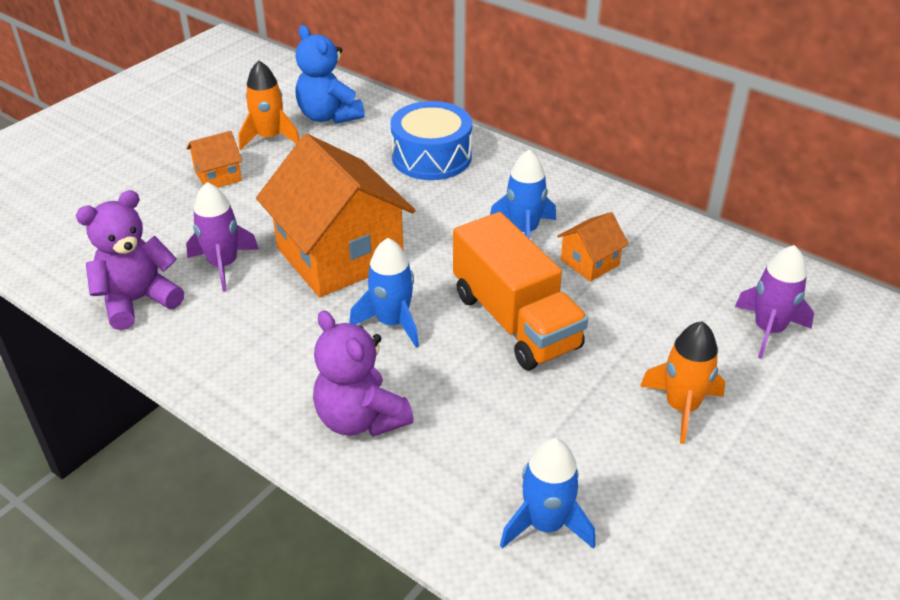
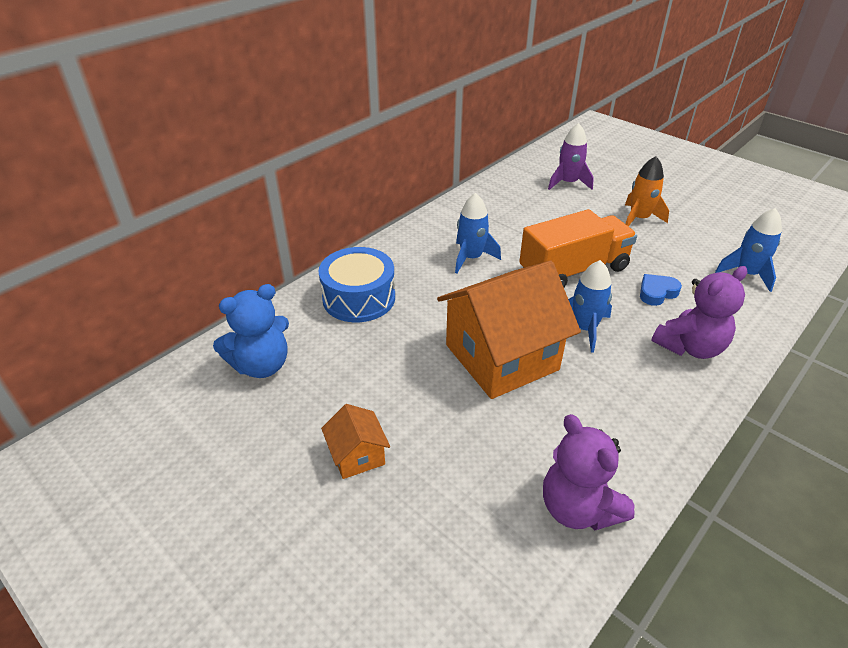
camera: 85 degrees left, 0 degrees up
purple rocket [186,182,259,292] -> none
orange rocket [238,60,300,150] -> none
orange house [557,212,629,281] -> none
none -> blue heart [640,274,682,306]

